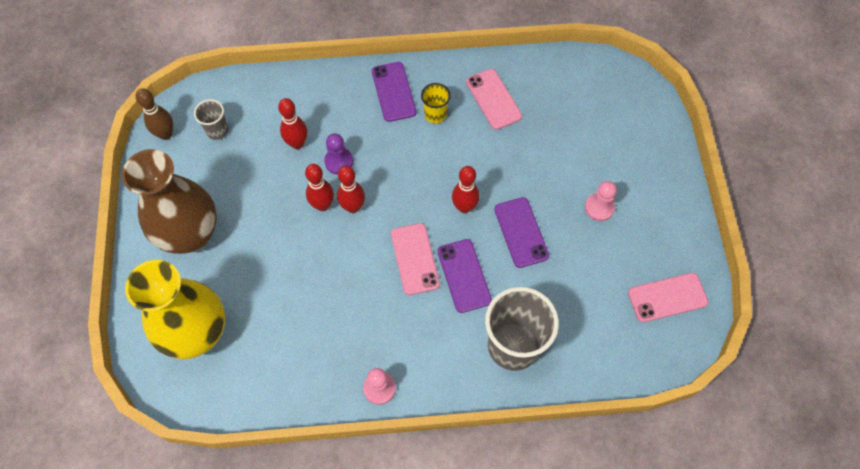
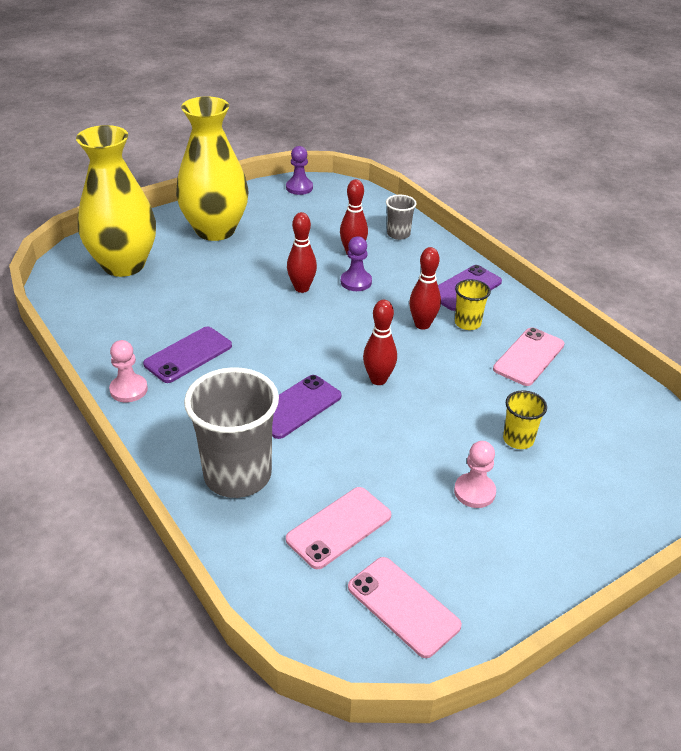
camera: 60 degrees right, 25 degrees down
brown vase [122,149,217,254] -> yellow vase [176,96,248,241]
brown bowling pin [136,88,173,140] -> purple pawn [286,146,313,195]
grey cup [194,99,229,140] -> grey cup moved to [386,195,417,240]
red bowling pin [337,166,365,213] -> red bowling pin moved to [409,247,441,330]
pink phone [391,223,440,295] -> pink phone moved to [286,487,391,569]
purple phone [494,197,549,268] -> purple phone moved to [143,327,232,383]
none -> yellow cup [503,391,547,449]

